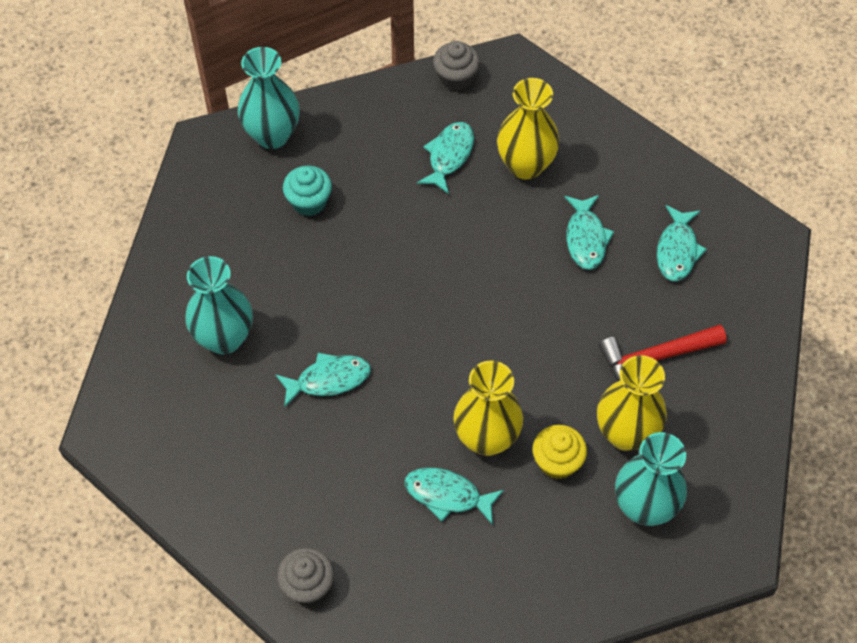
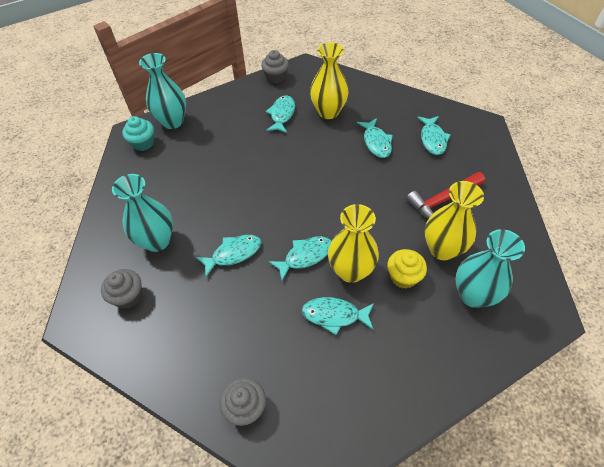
camera: 10 degrees left, 5 degrees down
turquoise cupcake [283,166,332,216] -> turquoise cupcake moved to [122,116,154,151]
none -> grey cupcake [101,269,142,309]
none -> turquoise fish [268,236,332,281]

